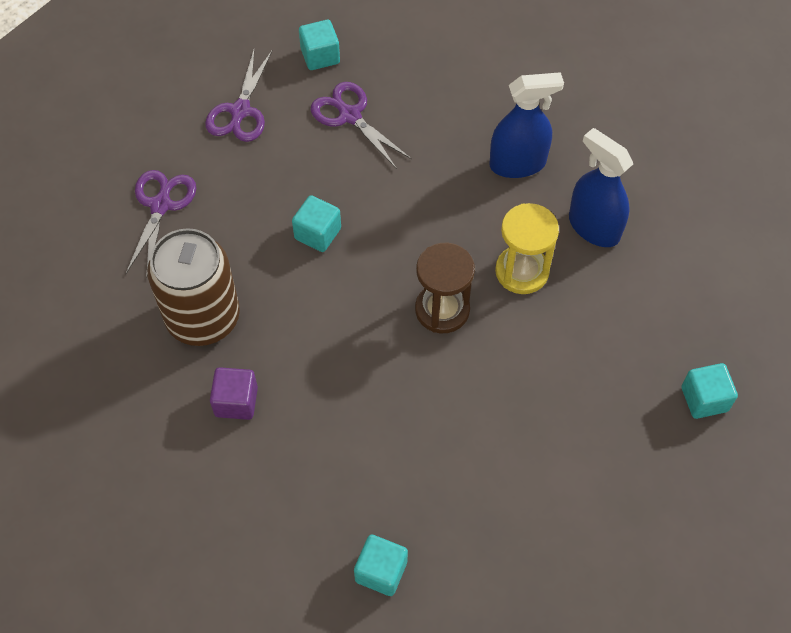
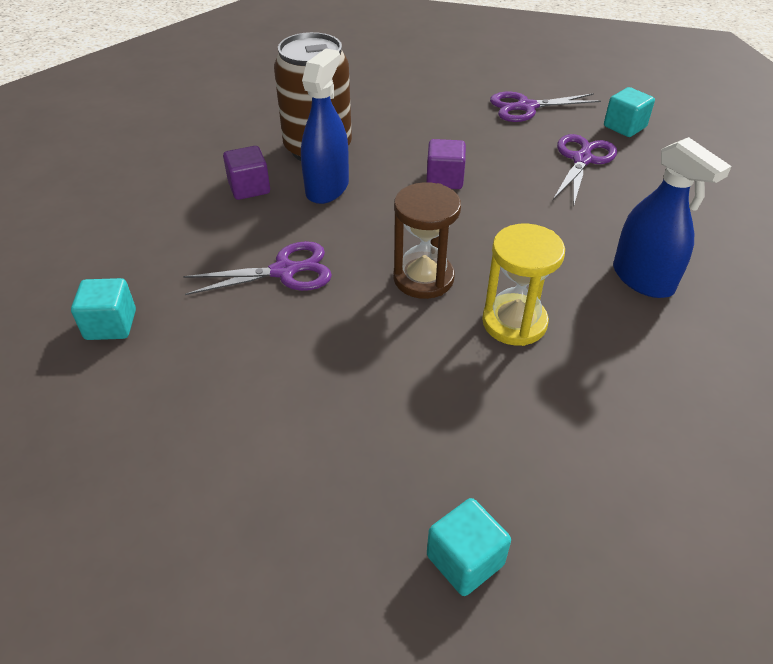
camera: 65 degrees right, 15 degrees down
purple scissors [126,170,197,278] -> purple scissors moved to [183,241,332,295]
turquoise cube [292,195,341,252] -> purple cube [426,139,466,189]
blue spray bottle [569,128,633,247] -> blue spray bottle moved to [301,48,349,204]

